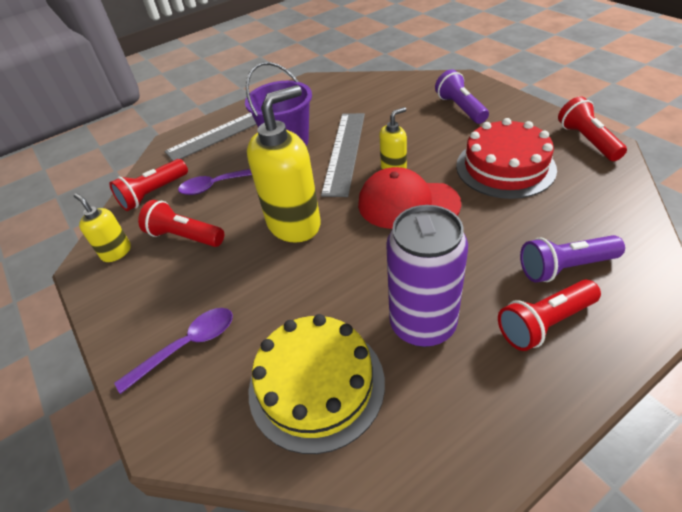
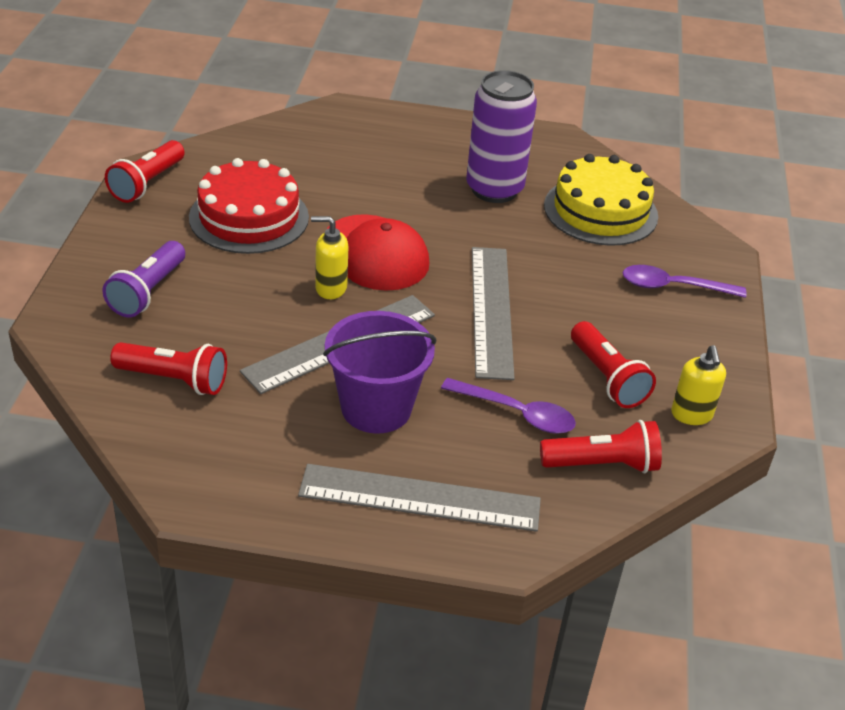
camera: 145 degrees left, 5 degrees down
yellow soap dispenser [247,85,321,243] -> grey ruler [472,247,515,380]
red flashlight [498,280,601,351] -> red flashlight moved to [110,342,227,395]
purple flashlight [520,235,625,283] -> none

